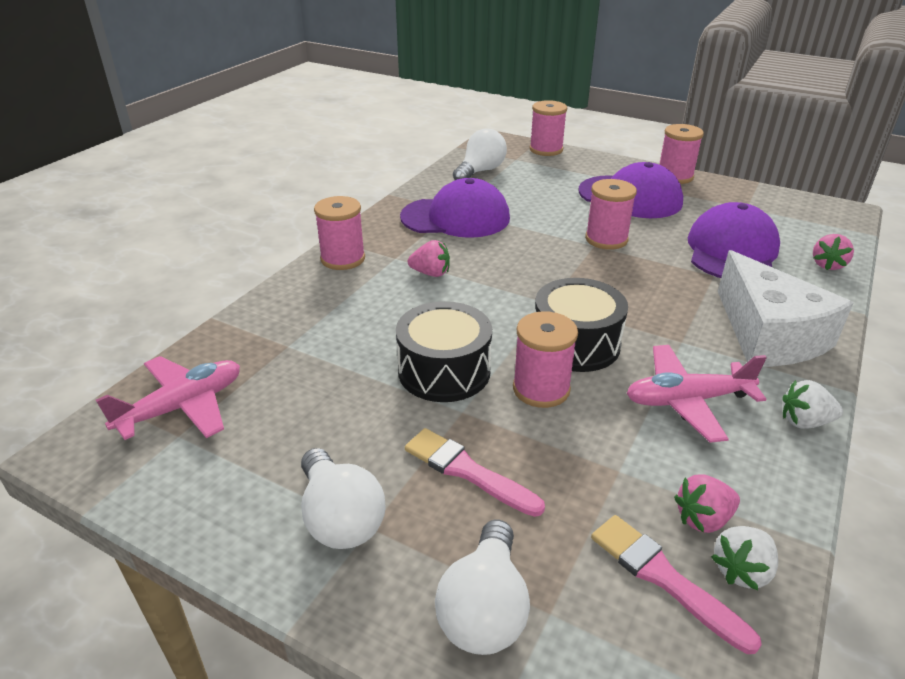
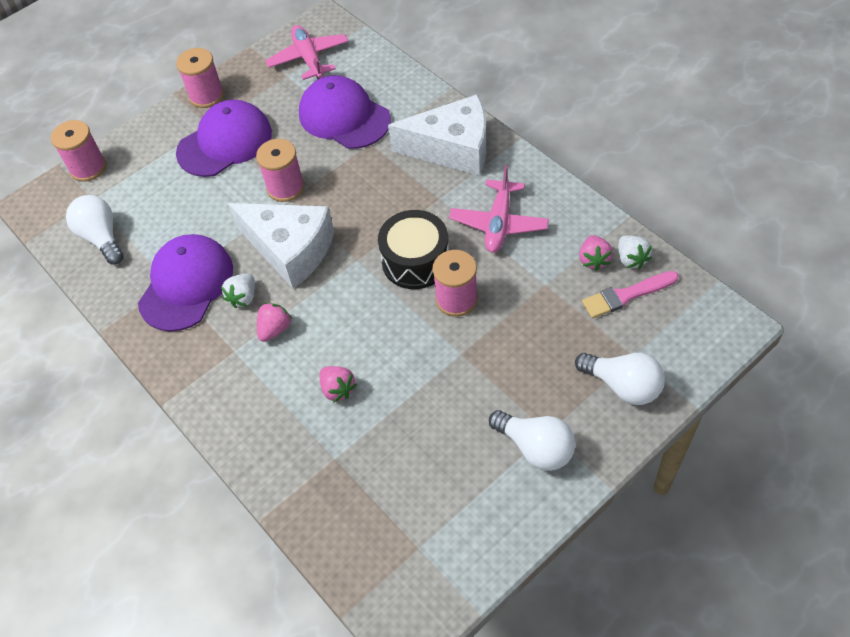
camera: 65 degrees left, 20 degrees up
pink plane [96,356,240,440] -> pink plane moved to [265,25,349,80]
white light bulb [301,448,386,549] -> white light bulb turned 45 degrees clockwise [489,410,576,471]
pink spool [314,196,365,270] -> none
black drum [396,301,492,402] -> none
pink brush [405,428,545,517] -> none
white strawberry [782,380,843,428] -> white strawberry moved to [221,273,255,308]
pink strawberry [813,234,854,270] -> pink strawberry moved to [320,366,357,403]
none -> white cheese [228,203,334,289]

